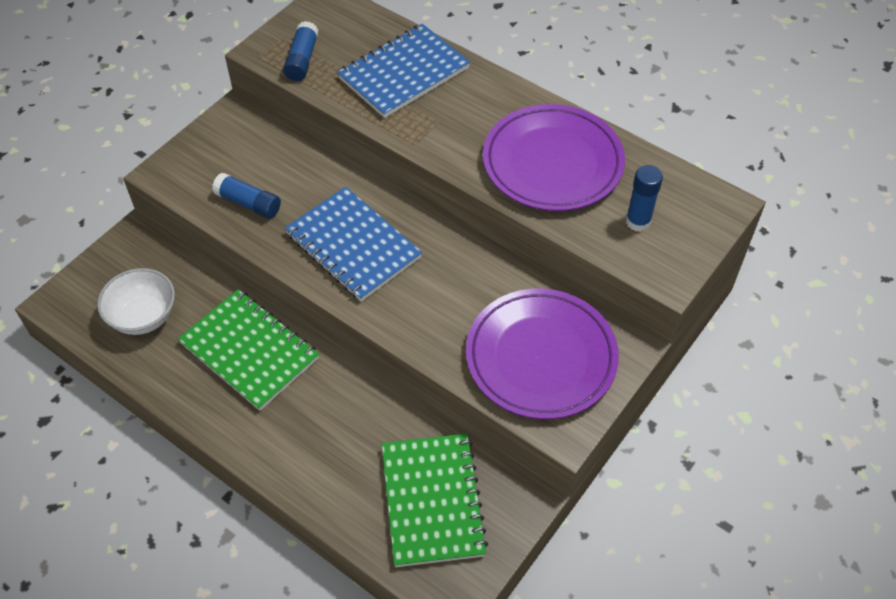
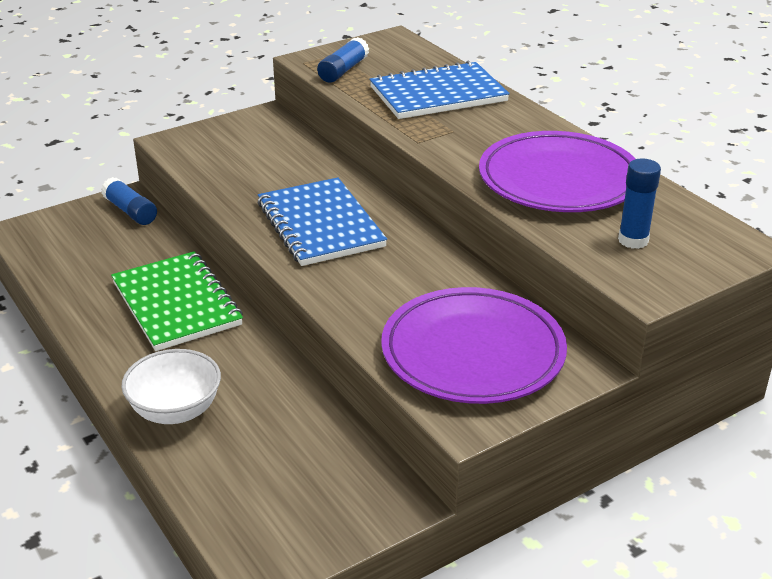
camera: 20 degrees right, 20 degrees down
white bowl [97,268,175,335] -> white bowl moved to [121,349,221,424]
blue glue stick [212,173,281,218] -> blue glue stick moved to [101,177,157,225]
green notebook [382,433,488,567] -> none

